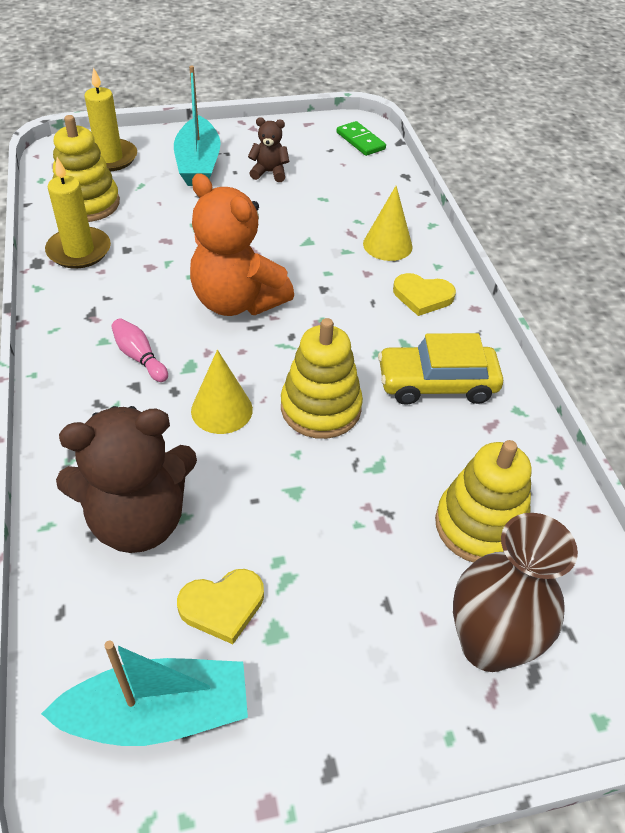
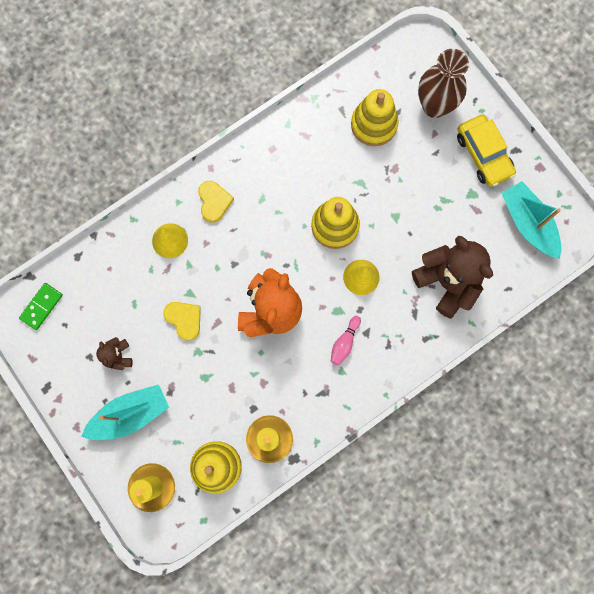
camera: 110 degrees left, 30 degrees up
yellow heart [177,569,264,644] -> yellow heart moved to [163,302,201,341]
yellow car [378,333,503,405] -> yellow car moved to [457,114,516,187]

